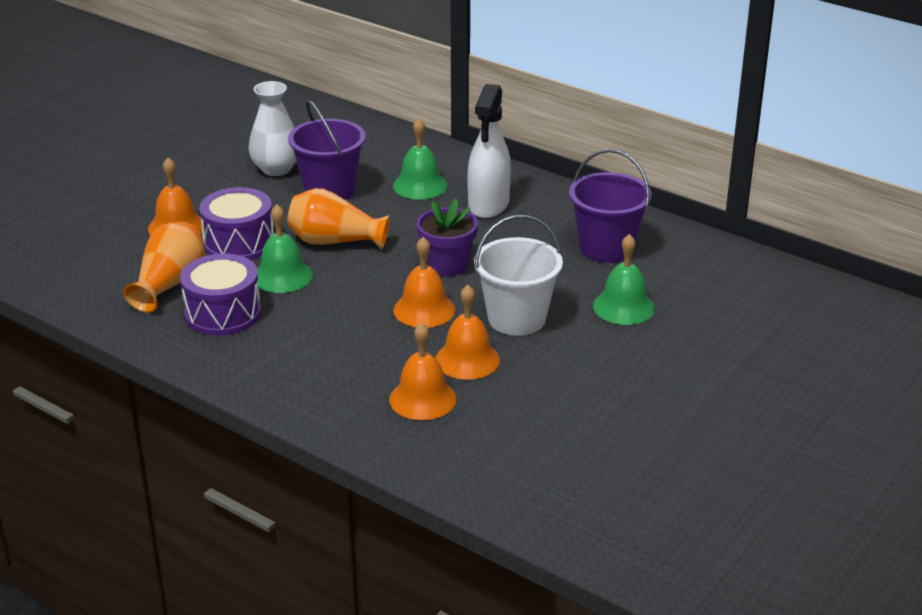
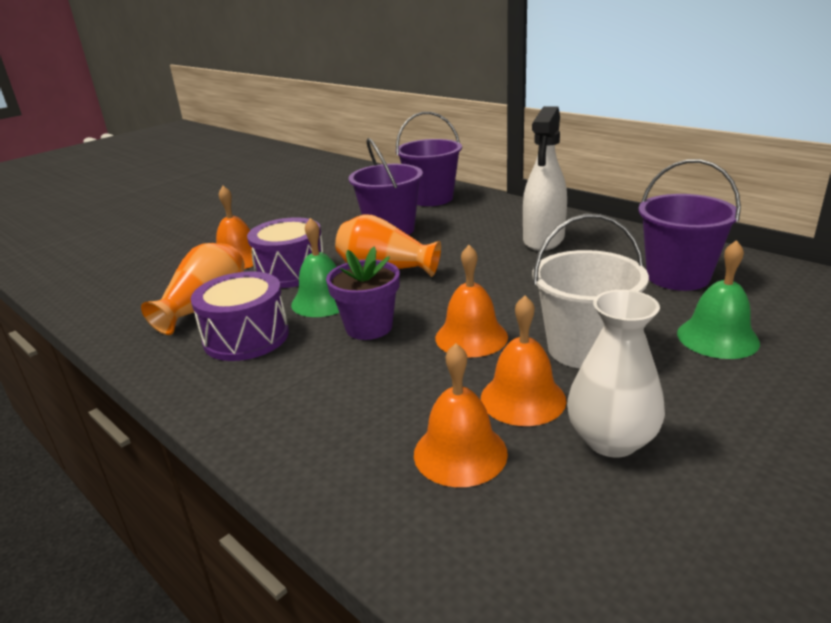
camera: 10 degrees right, 5 degrees down
white vase [249,81,297,176] -> white vase moved to [567,290,665,458]
green bell [393,118,447,200] -> none
purple flower pot [417,199,478,277] -> purple flower pot moved to [326,247,400,340]
none -> purple bucket [396,112,462,206]

